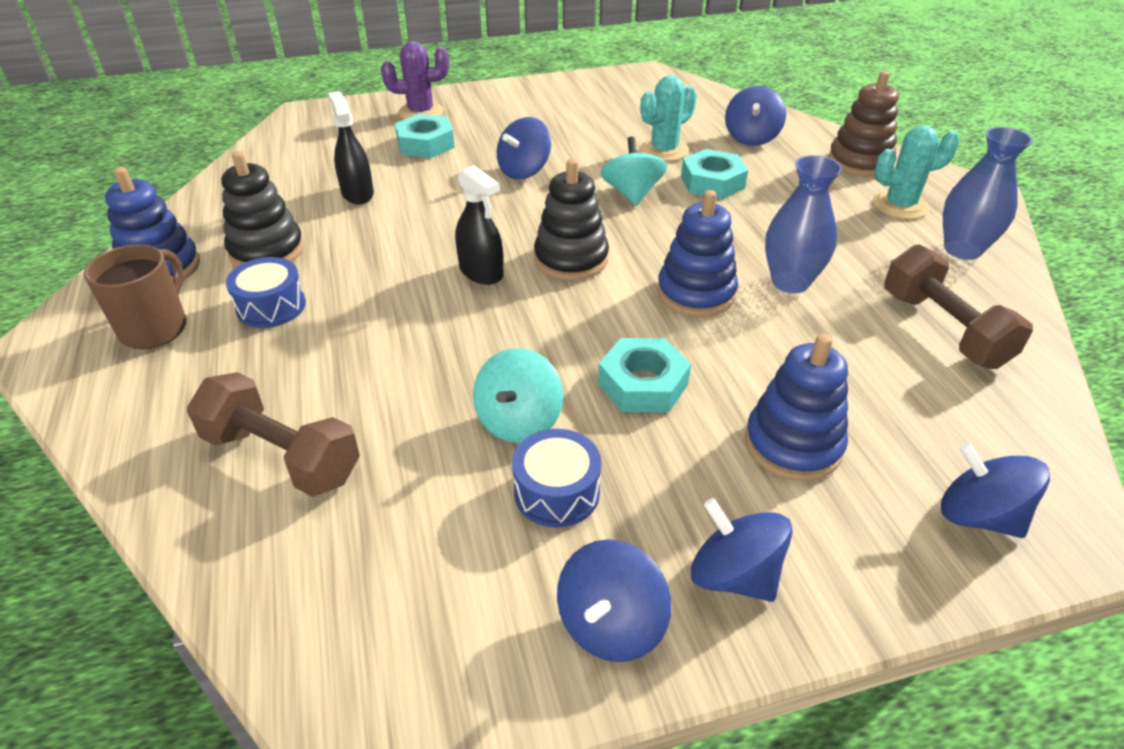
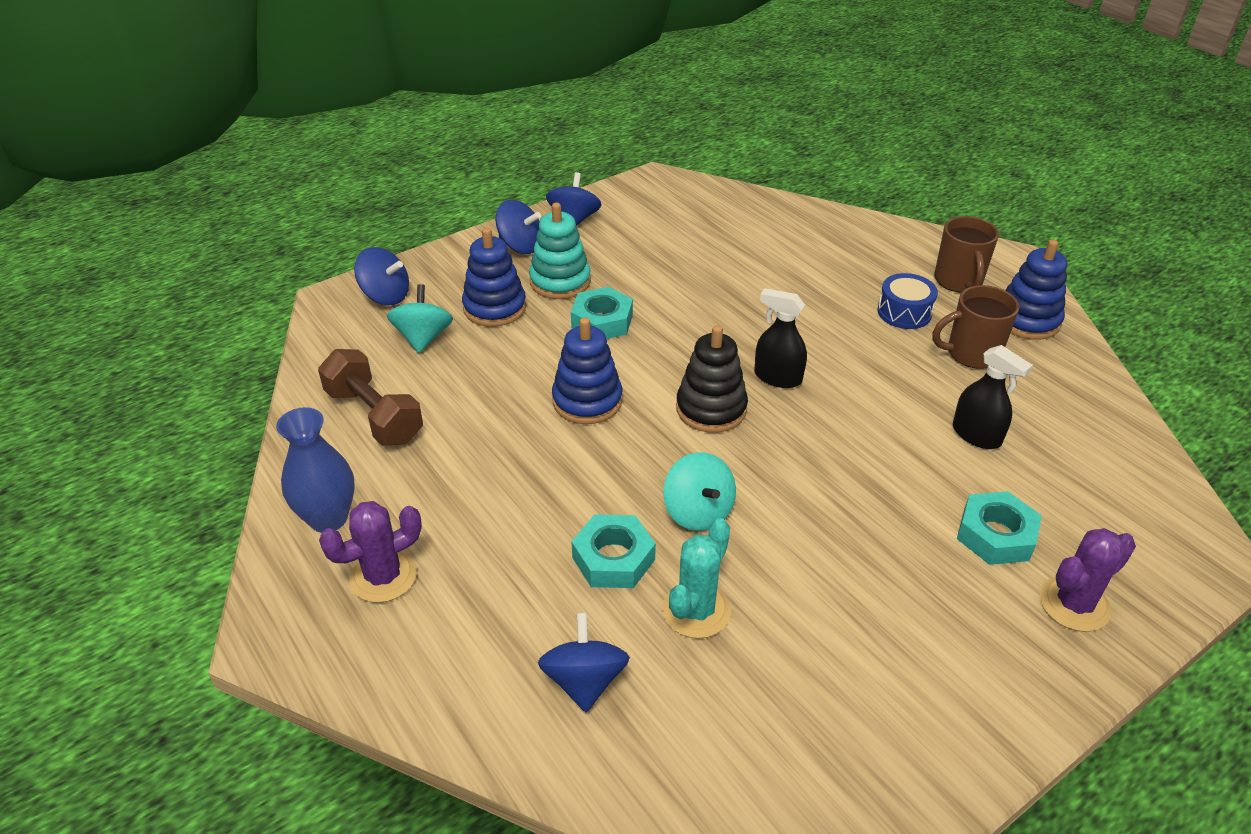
camera: 160 degrees right, 0 degrees up
brown dumbbell [187,372,360,497] -> none
black stacking toy [221,151,304,267] -> brown mug [932,285,1019,369]
turquoise spinning top [473,348,563,443] -> turquoise spinning top moved to [387,284,453,353]
blue spinning top [497,117,551,179] -> none
blue drum [512,429,601,527] -> none
blue vase [765,155,842,293] -> none
brown stacking toy [828,71,899,177] -> none
turquoise cactus [873,125,960,219] -> purple cactus [319,501,422,603]
none -> turquoise stacking toy [529,202,591,299]

